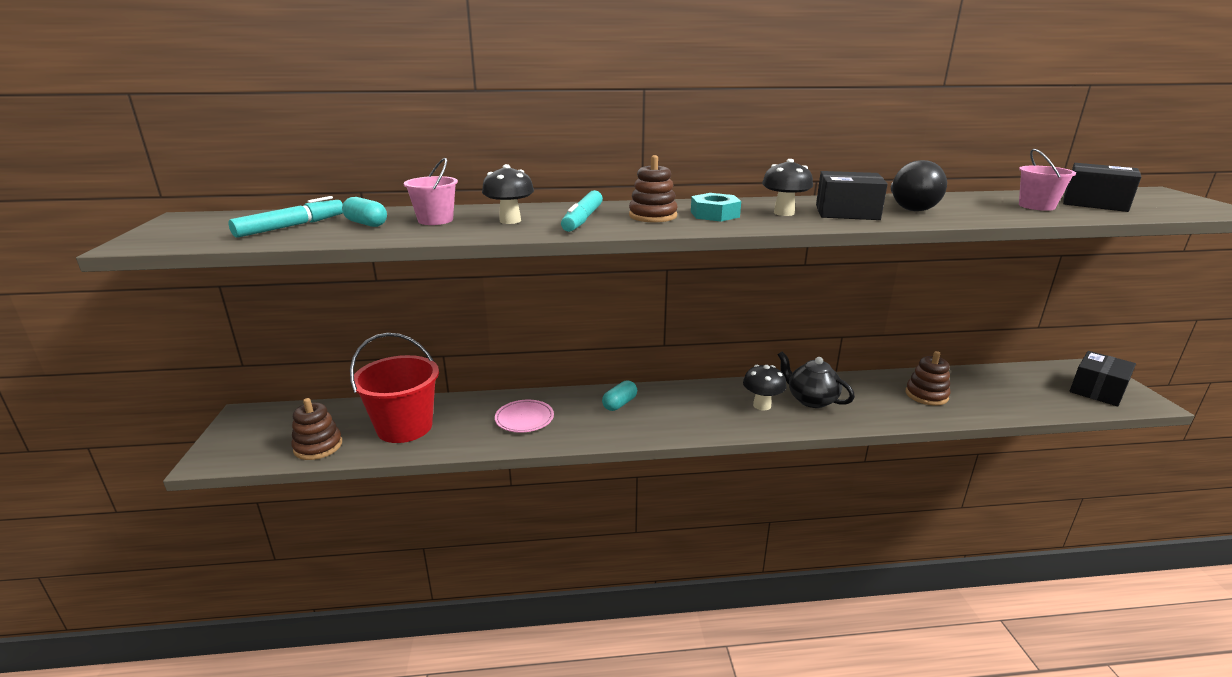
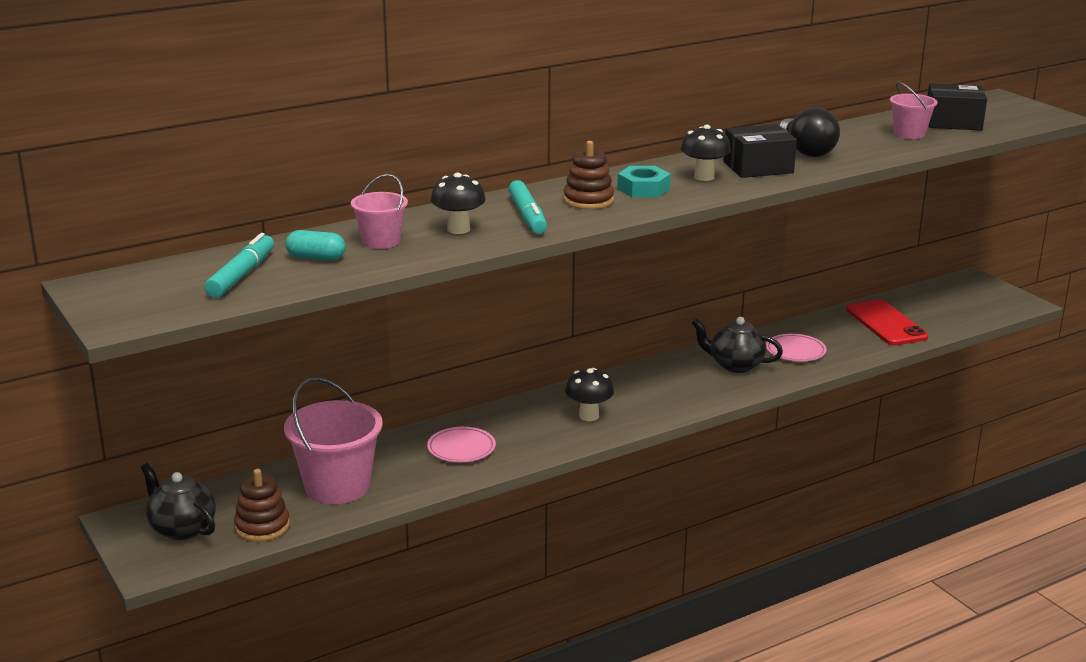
camera: 25 degrees left, 0 degrees up
red bucket [350,333,439,443] -> pink bucket [284,377,383,504]
turquoise capsule [602,380,637,411] -> none
black mushroom [743,365,786,410] -> black mushroom moved to [565,368,614,421]
brown stacking toy [906,351,951,406] -> none
black box [1070,351,1136,406] -> none
none -> black teapot [141,463,216,540]
none -> pink plate [766,334,827,361]
none -> red phone [846,299,928,345]

